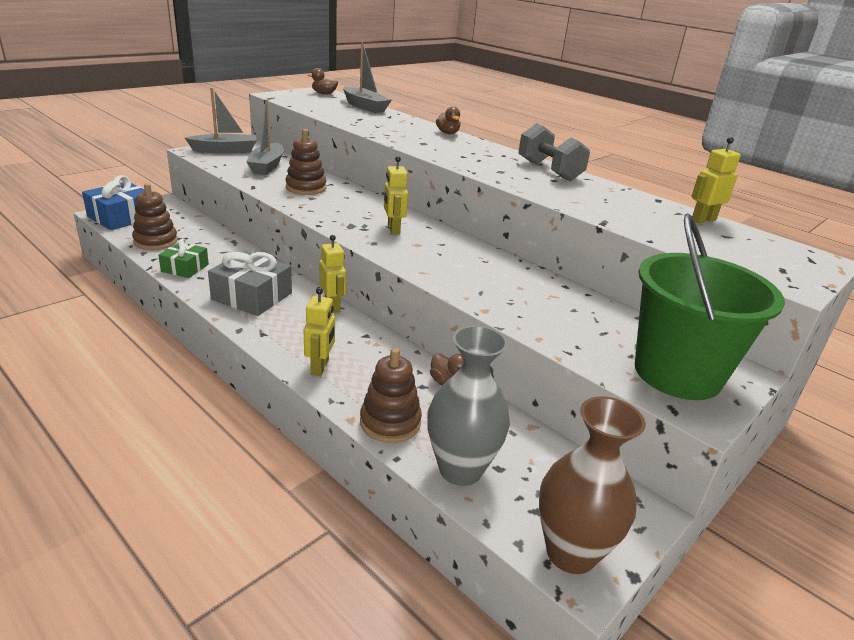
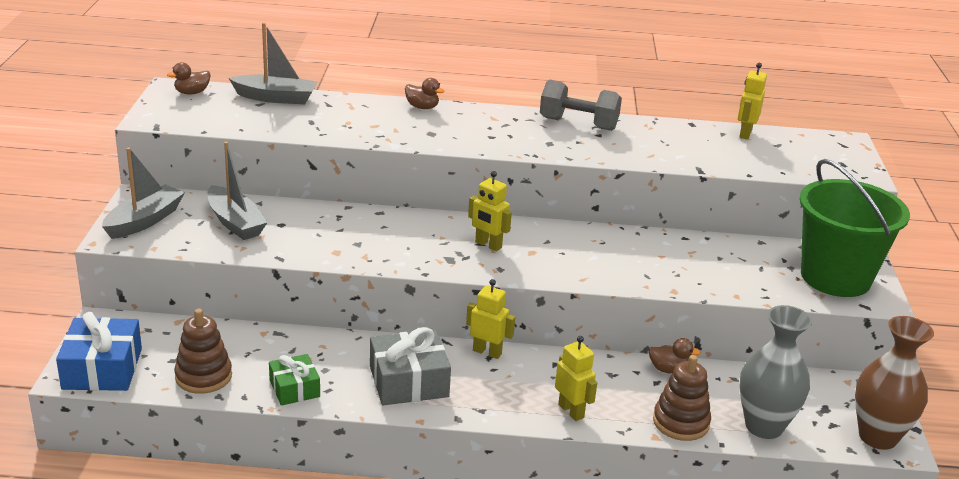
camera: 40 degrees left, 0 degrees up
brown stacking toy [285,129,326,195] -> none

